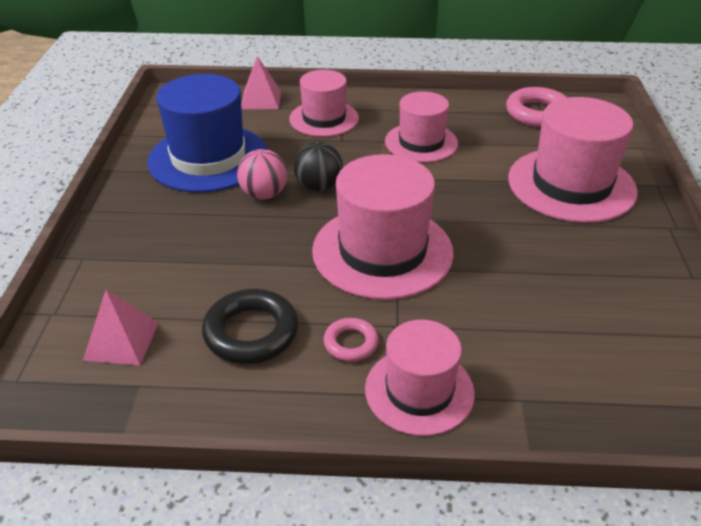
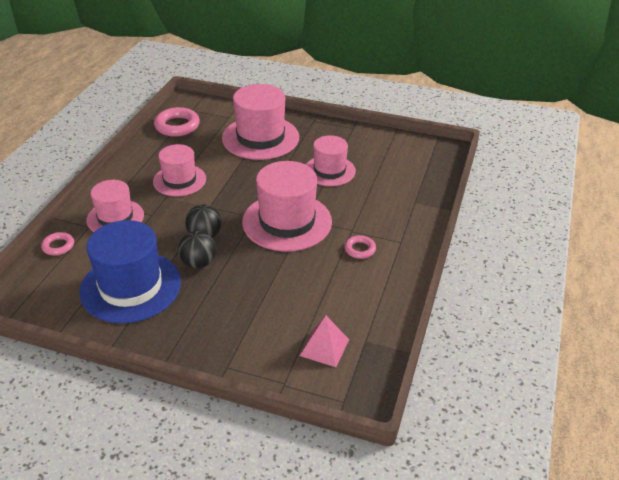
camera: 75 degrees left, 0 degrees up
black ring [202,289,298,364] -> none
pink ball [237,149,287,200] -> black ball [178,231,216,268]
pink pyramid [241,56,281,109] -> pink ring [41,232,74,256]
pink hat [365,320,475,436] -> pink hat moved to [306,135,356,186]

